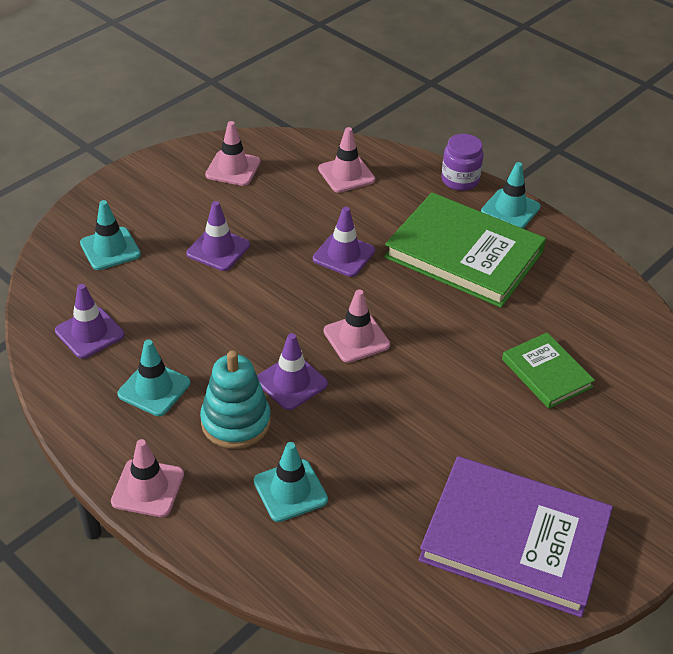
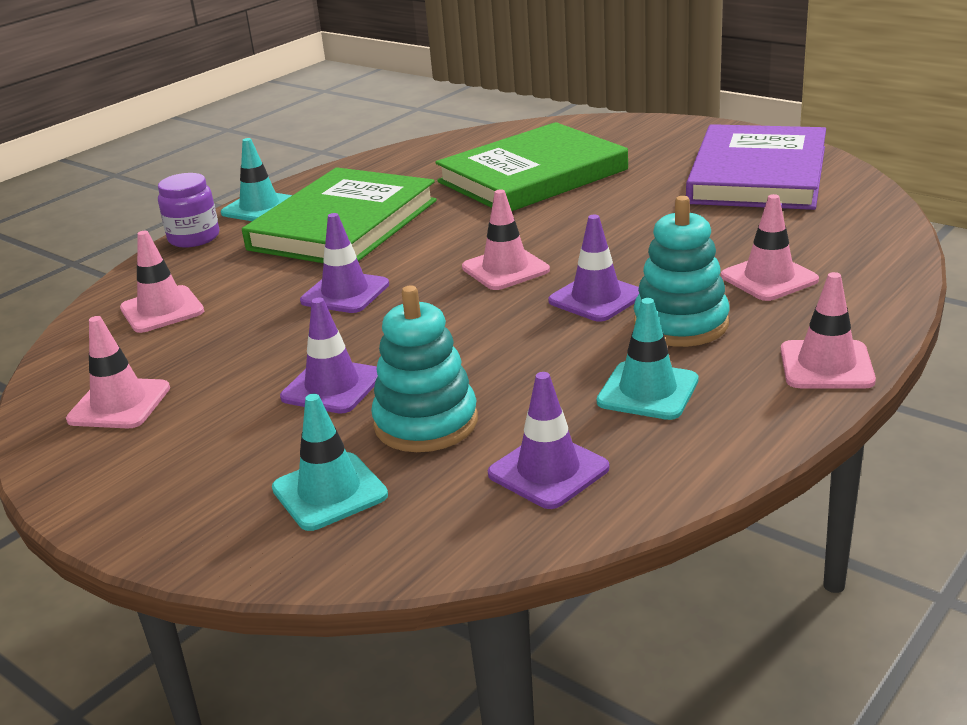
camera: 90 degrees left, 15 degrees down
turquoise traffic cone [254,442,328,522] -> pink traffic cone [721,194,819,301]
green book [502,333,595,409] -> green book [435,122,628,211], size x1.90
none -> turquoise stacking toy [371,285,478,452]

